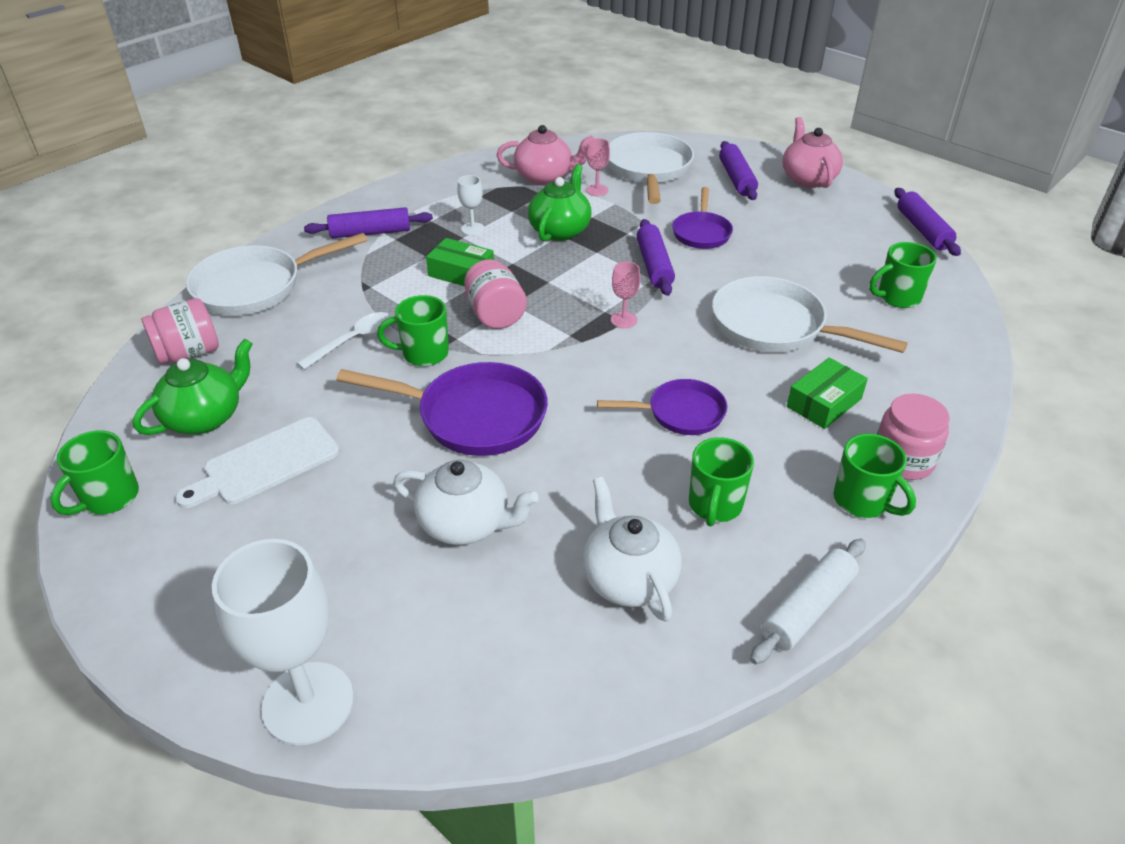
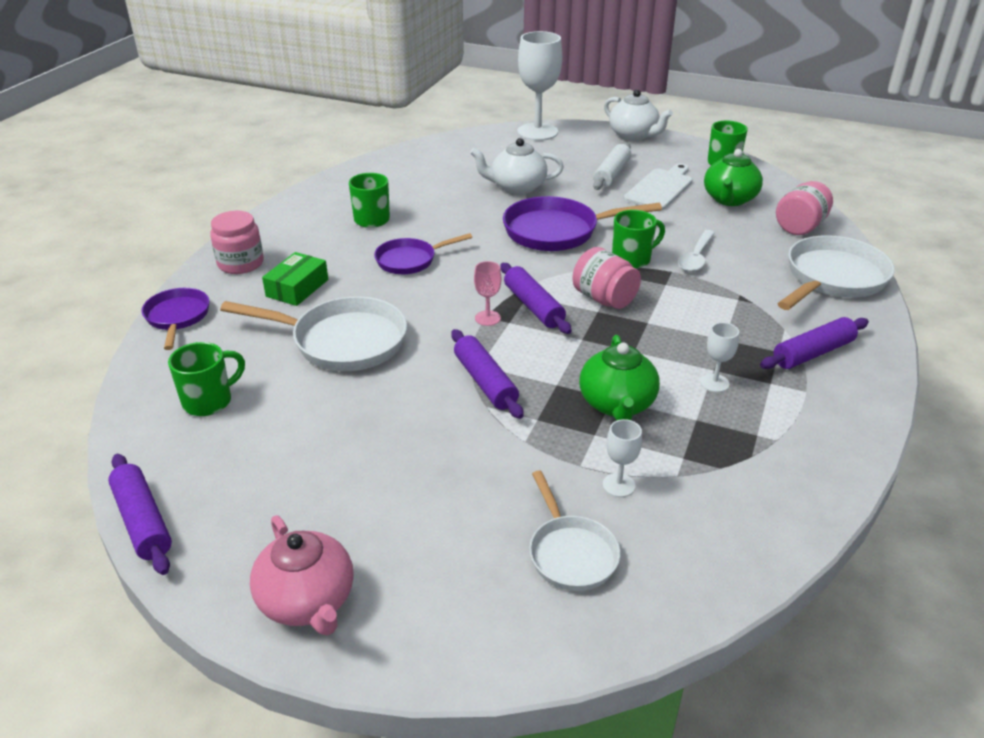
camera: 160 degrees right, 5 degrees down
green box [426,238,494,286] -> none
pink teapot [496,125,594,185] -> none
white teapot [583,477,682,622] -> white teapot moved to [604,89,673,141]
pink goblet [586,138,610,196] -> white goblet [603,419,642,497]
white pan [608,132,694,204] -> white pan [529,470,620,591], size x0.61
purple pan [672,187,733,249] -> purple pan moved to [142,288,210,350]
purple rolling pin [719,141,758,200] -> purple rolling pin moved to [500,263,572,334]
white rolling pin [750,539,866,664] -> white rolling pin moved to [593,143,631,190]
green mug [833,434,916,518] -> none

